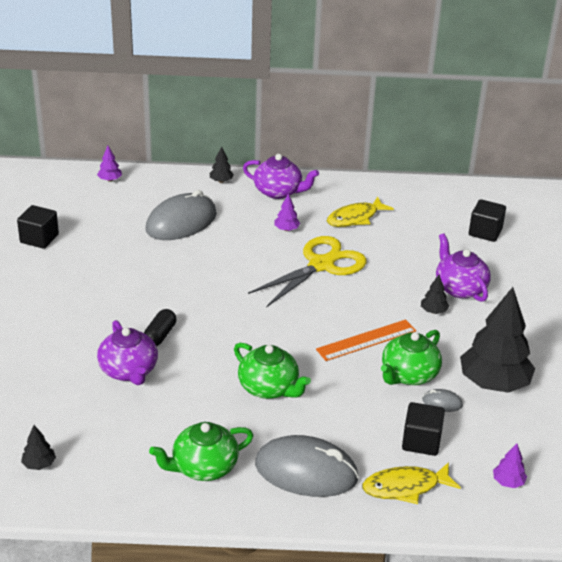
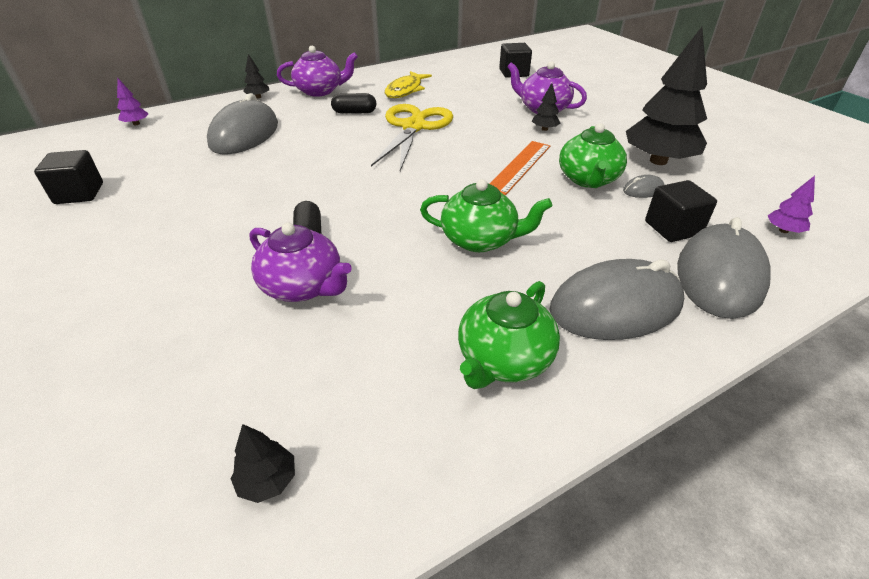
camera: 30 degrees left, 5 degrees up
purple tree [274,194,300,231] -> black capsule [331,93,376,114]
yellow fish [362,462,461,504] -> grey mouse [677,217,771,319]

